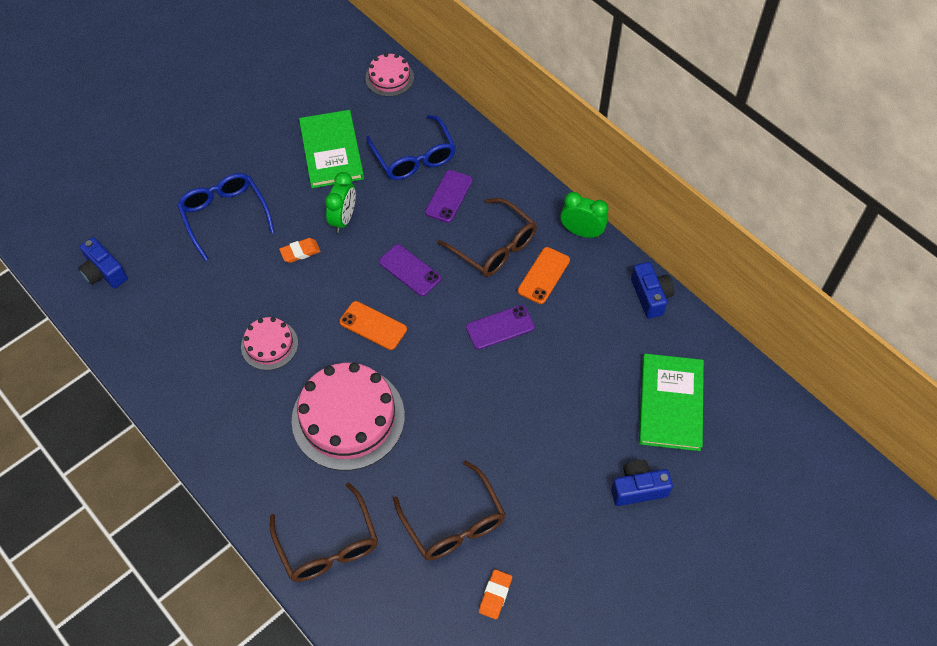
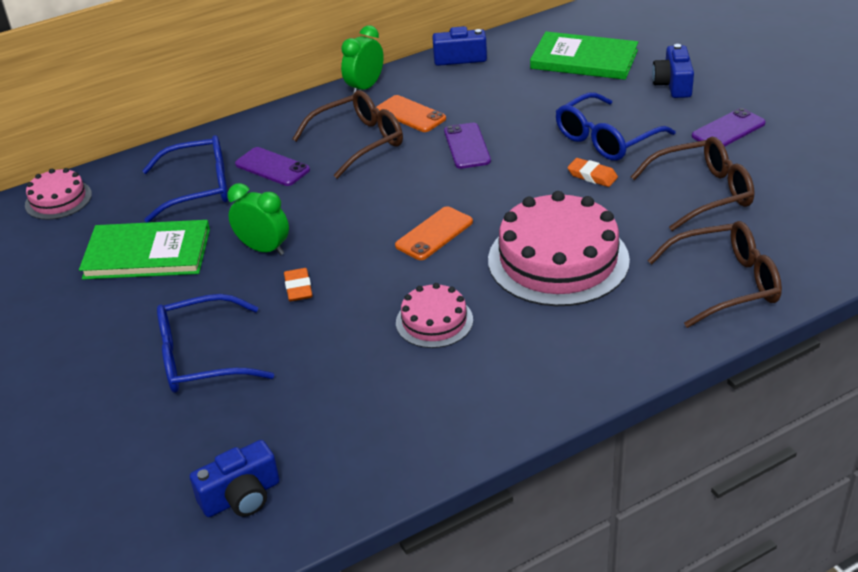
camera: 75 degrees left, 20 degrees down
purple phone [379,244,441,296] -> purple phone moved to [692,108,766,147]
orange eraser [479,569,512,619] -> orange eraser moved to [567,158,618,187]
none -> blue glasses [556,92,676,161]

